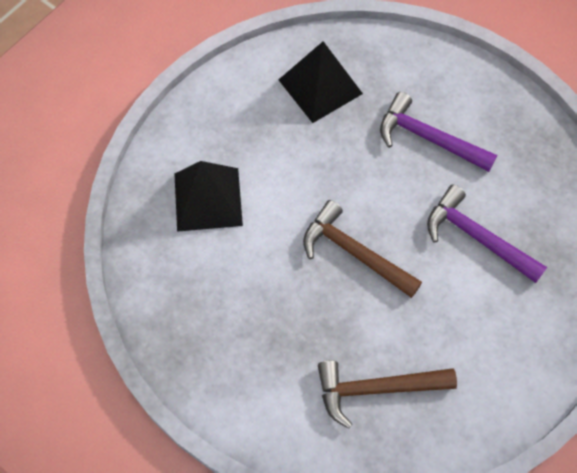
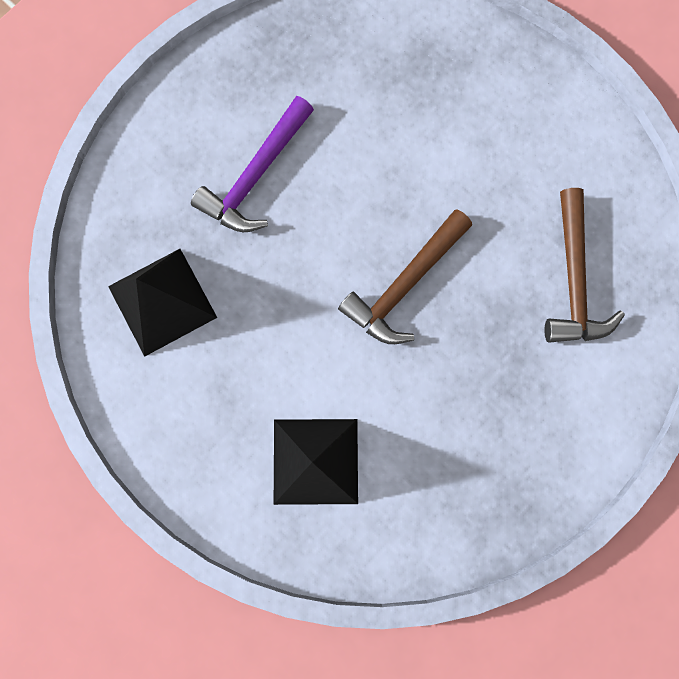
camera: 85 degrees left, 15 degrees up
purple hammer [427,185,547,283] -> none

